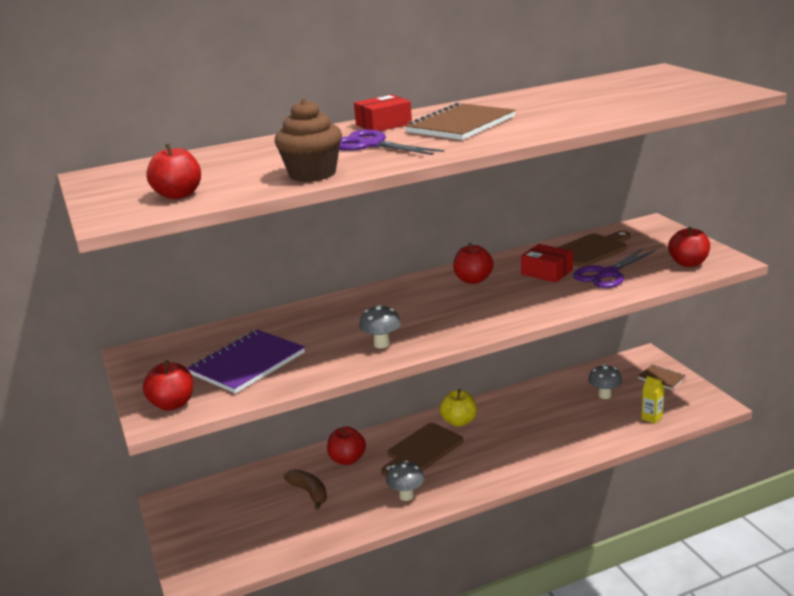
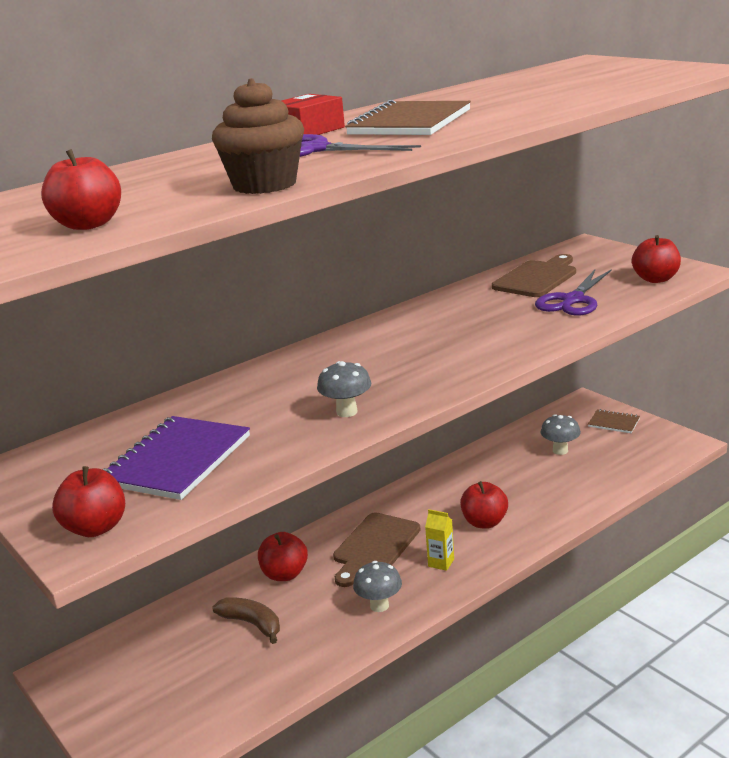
camera: 15 degrees left, 0 degrees up
yellow apple [440,389,477,427] -> none
red apple [453,243,494,284] -> red apple moved to [460,481,508,528]
red box [521,244,573,283] -> none
yellow carton [642,376,664,424] -> yellow carton moved to [425,509,454,571]

